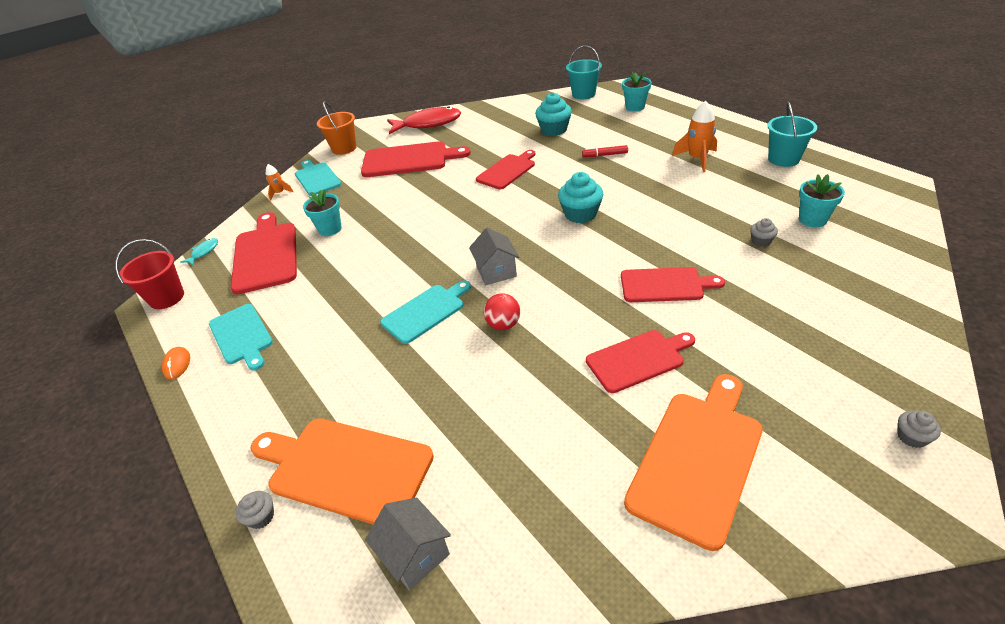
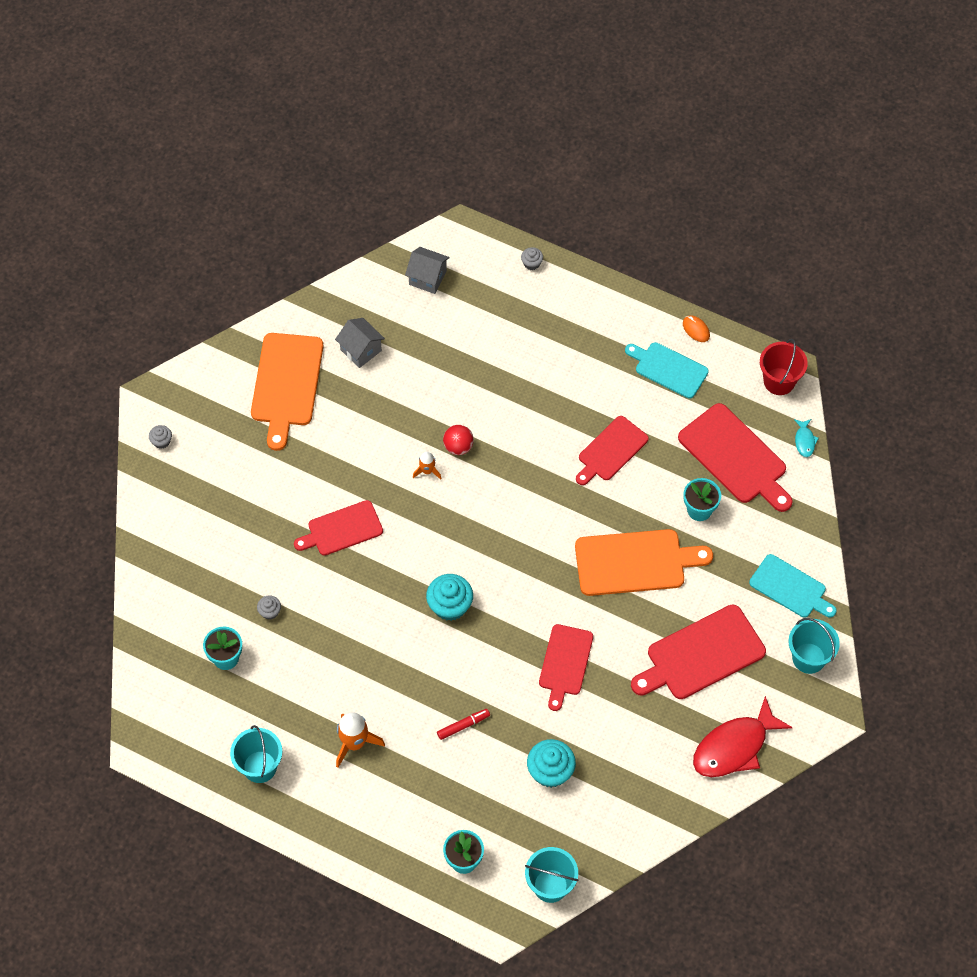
camera: 150 degrees right, 20 degrees up
orange cutting board [251,418,434,524] -> orange cutting board moved to [575,529,713,596]
orange rocket [266,164,294,201] -> orange rocket moved to [413,452,442,479]
orange bucket [317,101,356,155] -> turquoise bucket [788,618,840,674]
turquoise cutting board [380,281,471,344] -> none
grey house [469,228,520,285] -> grey house moved to [335,318,385,368]
red cutting board [586,330,695,393] -> red cutting board moved to [576,416,649,485]

